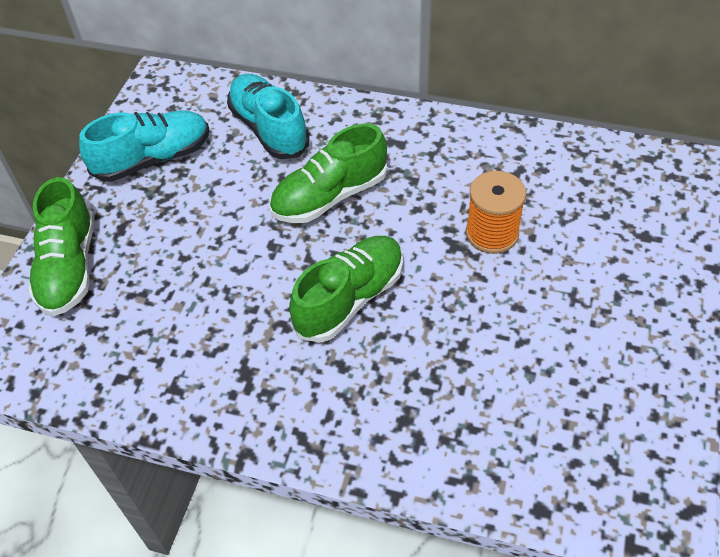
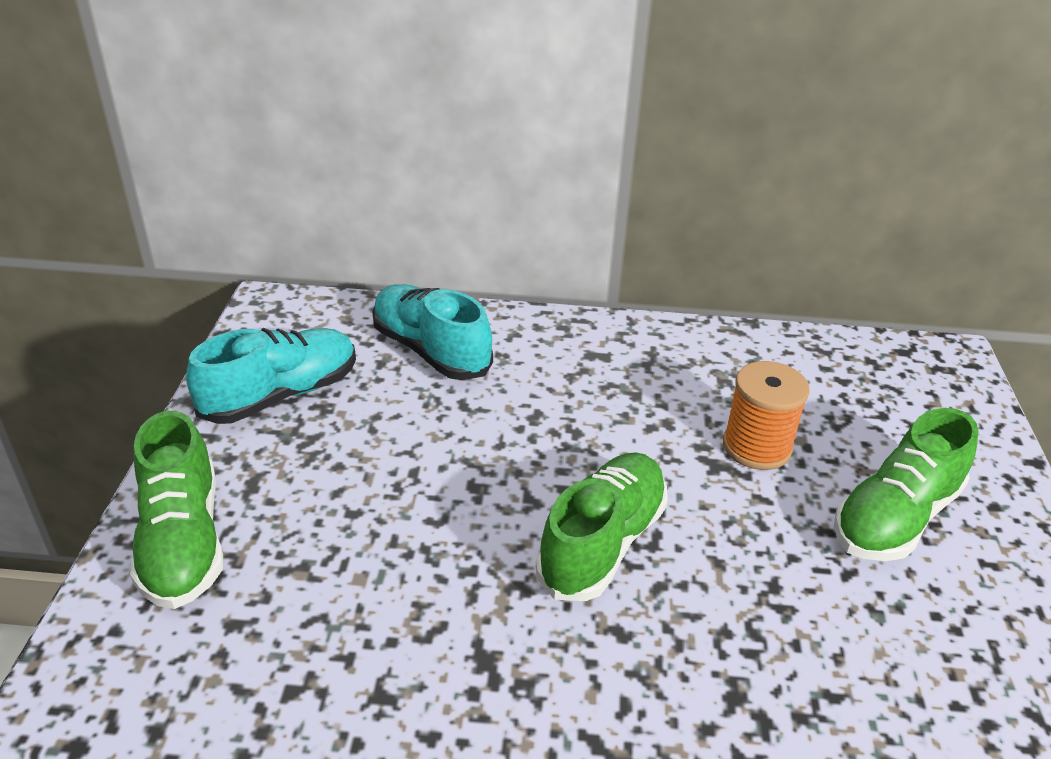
camera: 15 degrees left, 15 degrees down
green shoe [269,123,387,223] -> green shoe moved to [834,408,978,561]

